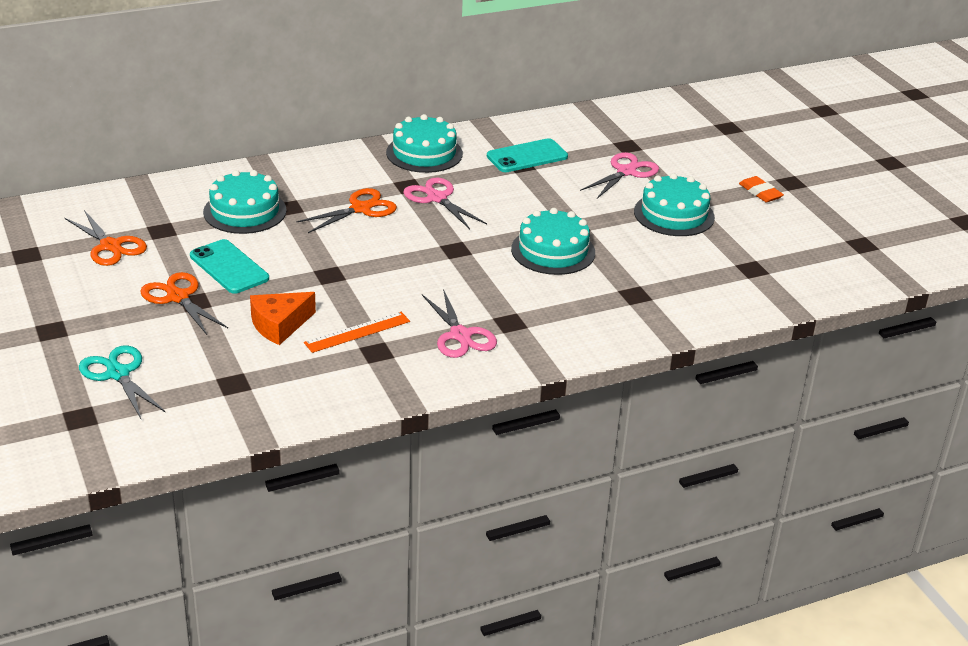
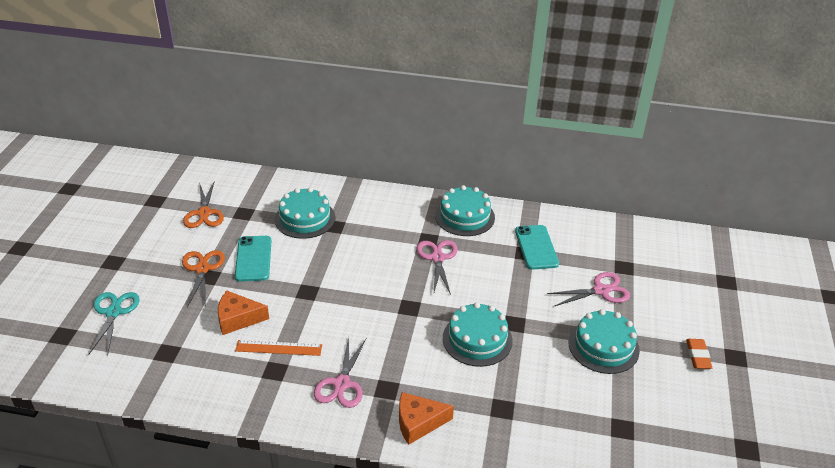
camera: 35 degrees right, 5 degrees up
orange scissors [296,188,397,233] -> none
turquoise phone [487,138,568,172] -> turquoise phone turned 75 degrees clockwise [515,225,559,270]
none -> orange cheese [399,392,454,445]

